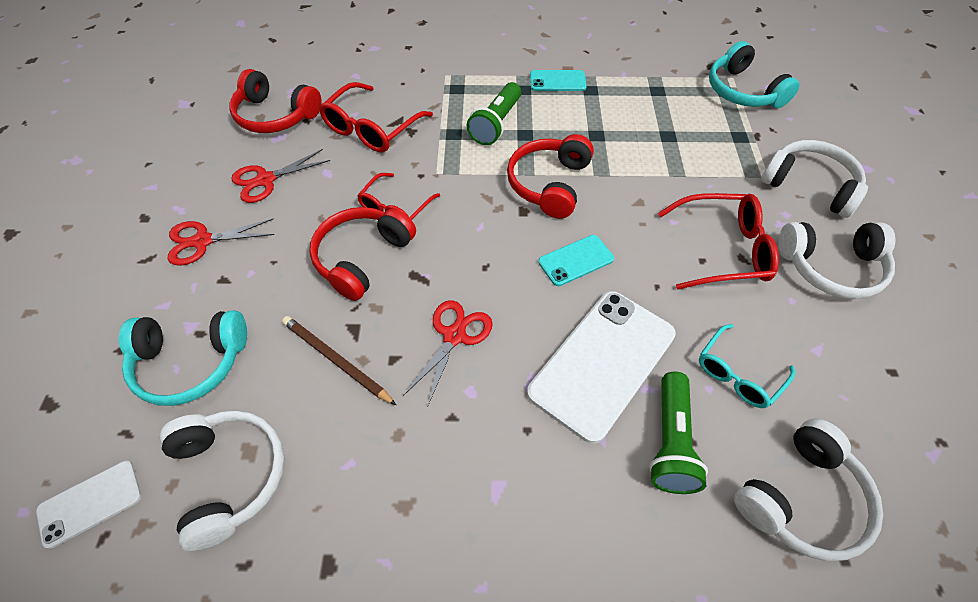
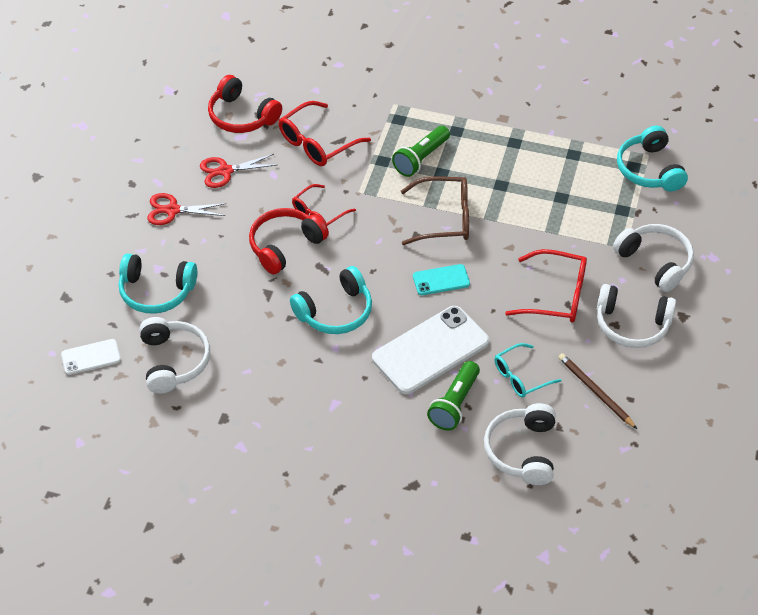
camera: 15 degrees right, 5 degrees down
brown pencil [282,316,396,405] -> brown pencil moved to [558,353,637,429]
red scissors [403,300,493,407] -> turquoise headphones [290,266,372,334]
red headphones [507,134,594,219] -> brown glasses [401,176,469,245]
turquoise phone [530,70,587,91] -> none
white headphones [734,418,883,561] -> white headphones turned 120 degrees clockwise [484,403,556,485]

